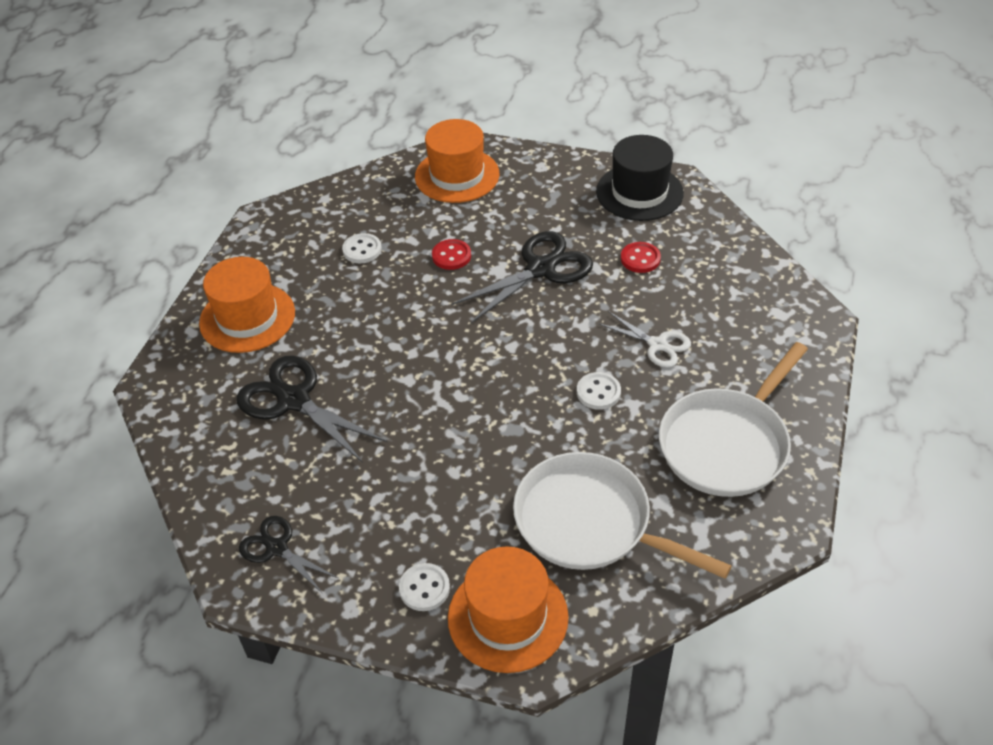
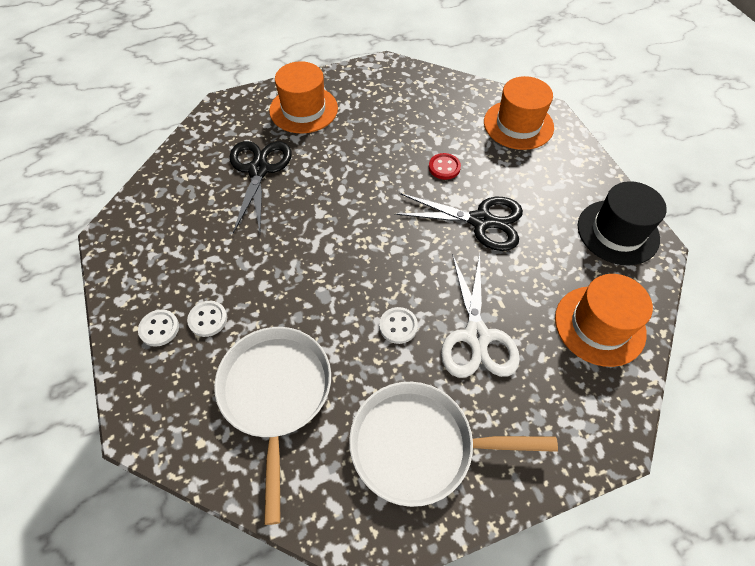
camera: 50 degrees right, 10 degrees up
black scissors [239,516,338,594] -> none
white button [342,233,382,263] -> white button moved to [187,301,227,337]
orange hat [448,546,569,673] -> orange hat moved to [555,274,653,367]
white scissors [598,311,691,368] -> white scissors [441,254,520,378], size x1.68
red button [621,242,661,273] -> none

